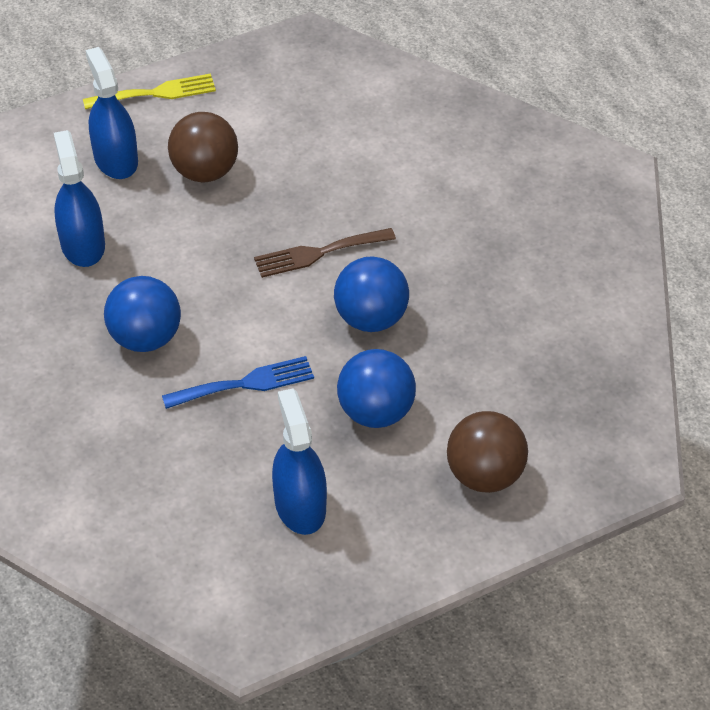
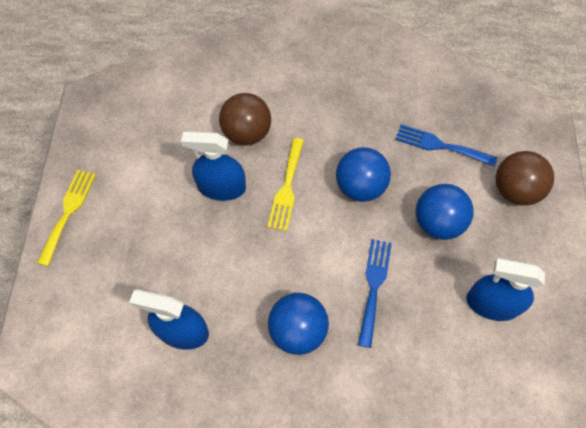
camera: 60 degrees left, 15 degrees up
blue spray bottle [85,47,138,179] -> blue spray bottle moved to [181,131,246,201]
brown ball [168,112,238,182] -> brown ball moved to [219,93,271,145]
brown fork [254,228,396,278] -> yellow fork [267,138,304,231]
none -> blue fork [395,124,497,166]

